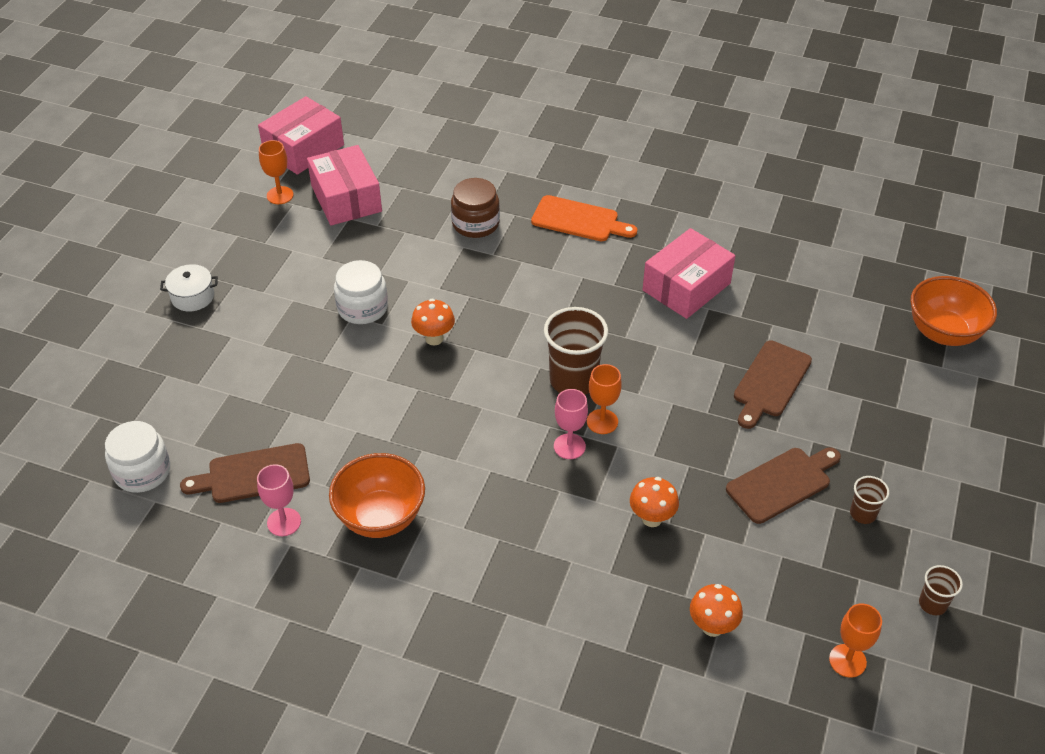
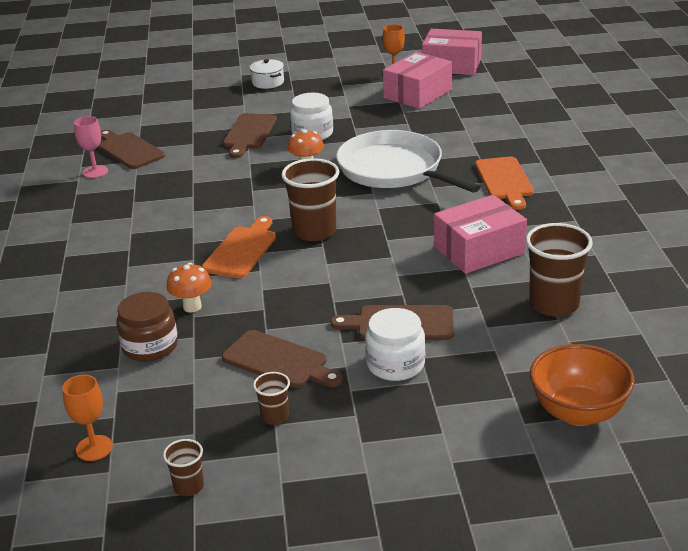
camera: 65 degrees right, 15 degrees down
white jar [105,421,170,493] -> white jar moved to [365,308,425,381]
orange bowl [329,453,425,538] -> none
brown jar [451,178,500,238] -> brown jar moved to [116,292,178,362]
pink goblet [554,389,588,459] -> orange cutting board [202,216,276,278]
orange goblet [587,364,622,434] -> none
pink box [642,228,735,319] -> pink box turned 45 degrees counterclockwise [434,195,527,274]
orange mushroom [690,584,743,637] -> none
none -> brown cutting board [223,113,277,158]
none -> white pan [336,130,481,193]
none -> brown cup [526,223,593,317]

